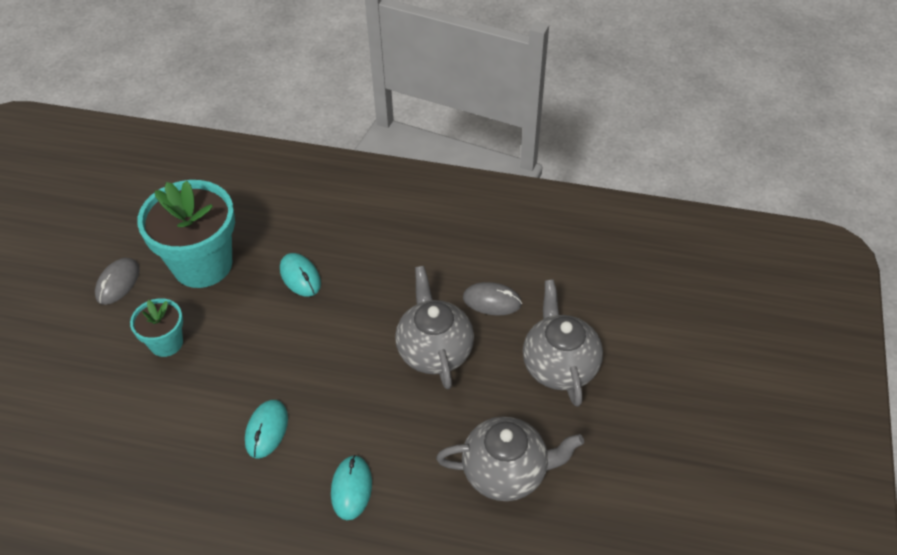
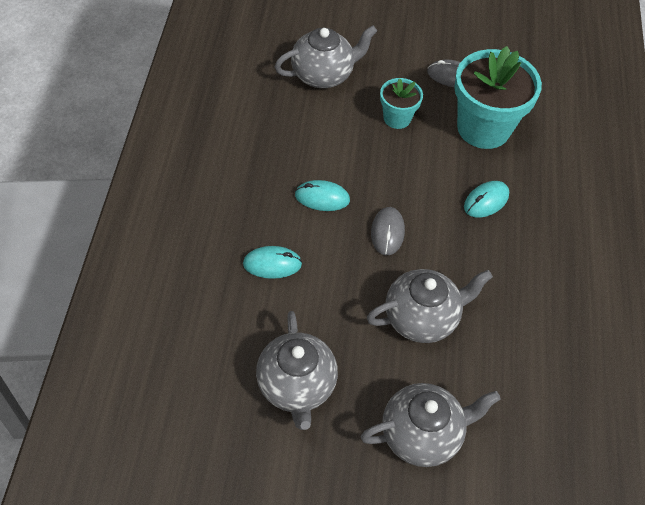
camera: 80 degrees right, 5 degrees up
grey mouse [463,282,522,316] -> grey mouse moved to [371,207,405,255]
none -> grey teapot [275,25,377,88]

